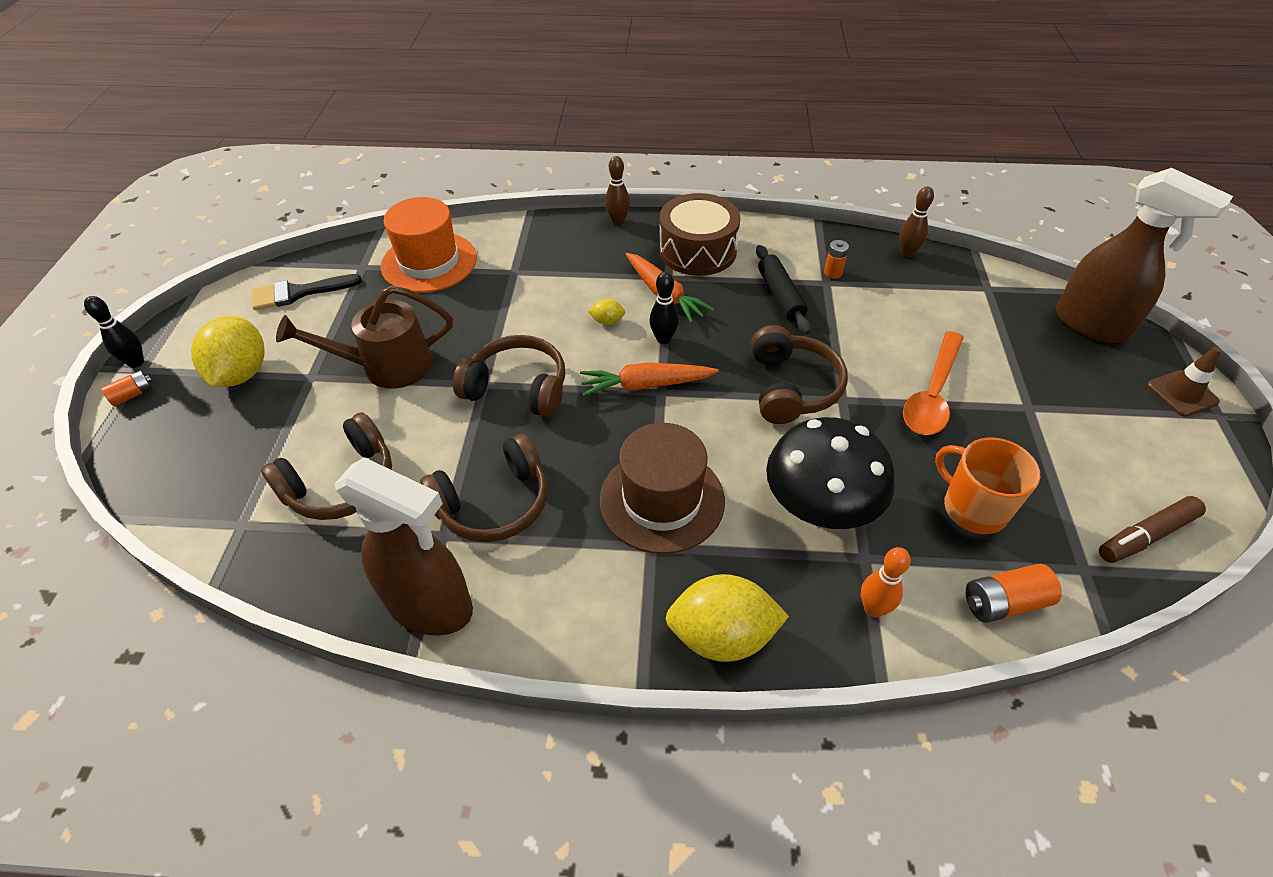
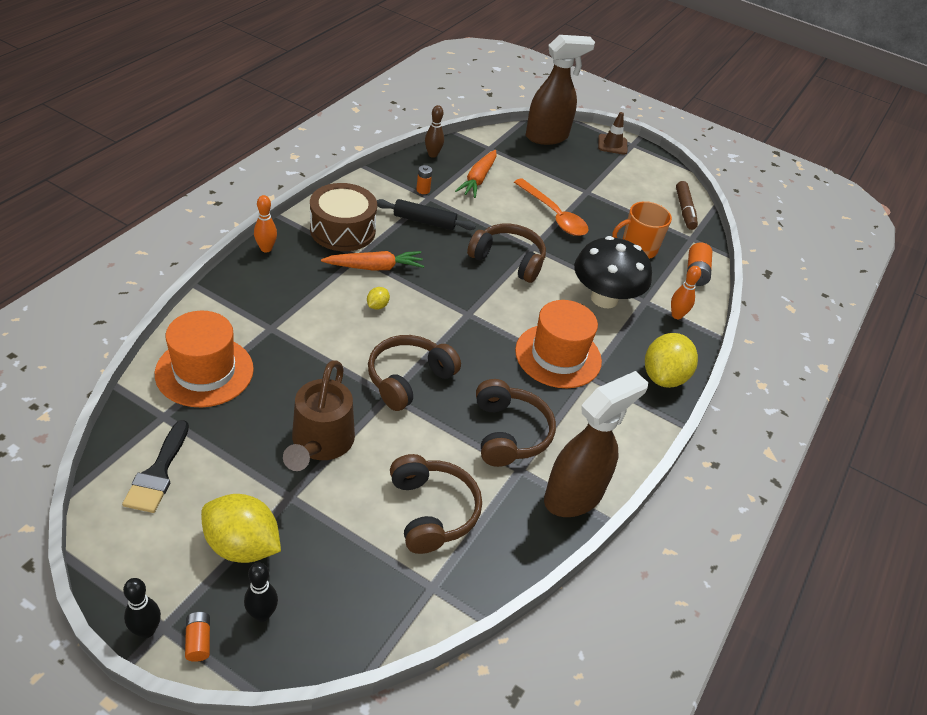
camera: 70 degrees left, 5 degrees down
orange carrot [580,362,718,396] -> orange carrot moved to [455,150,497,198]
brown hat [599,423,725,554] -> orange hat [515,300,602,388]
brown bowling pin [605,156,630,225] -> orange bowling pin [254,195,277,253]
black bowling pin [650,272,679,344] -> black bowling pin moved to [244,562,278,622]

